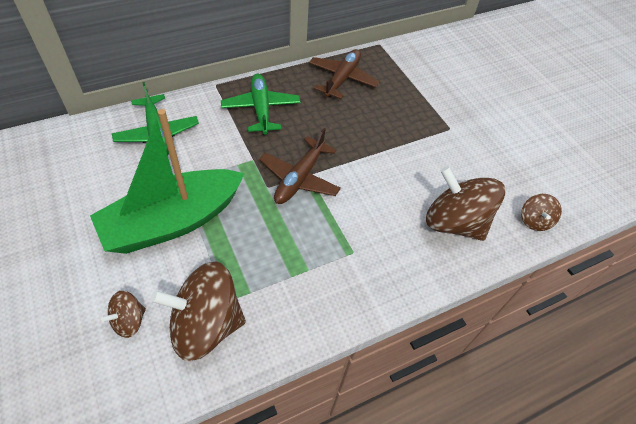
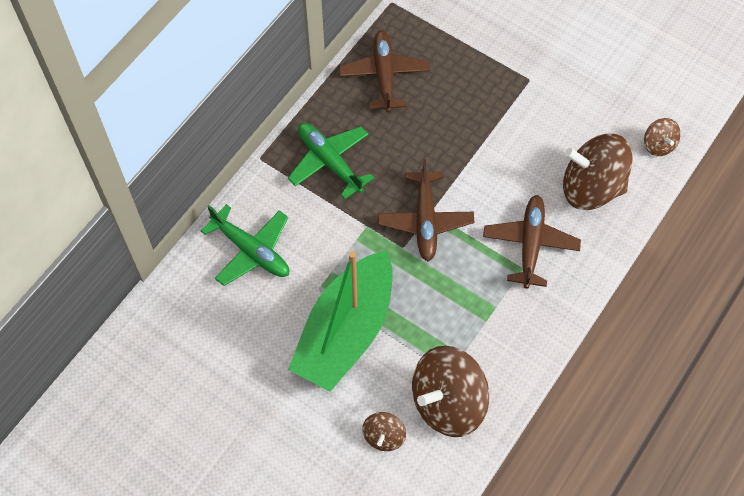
camera: 25 degrees left, 10 degrees up
none -> brown plane [483,195,581,289]

